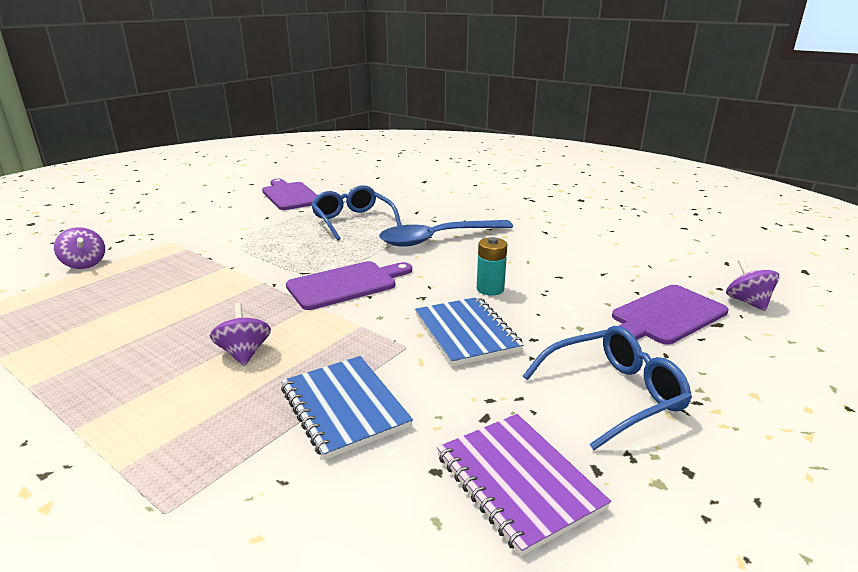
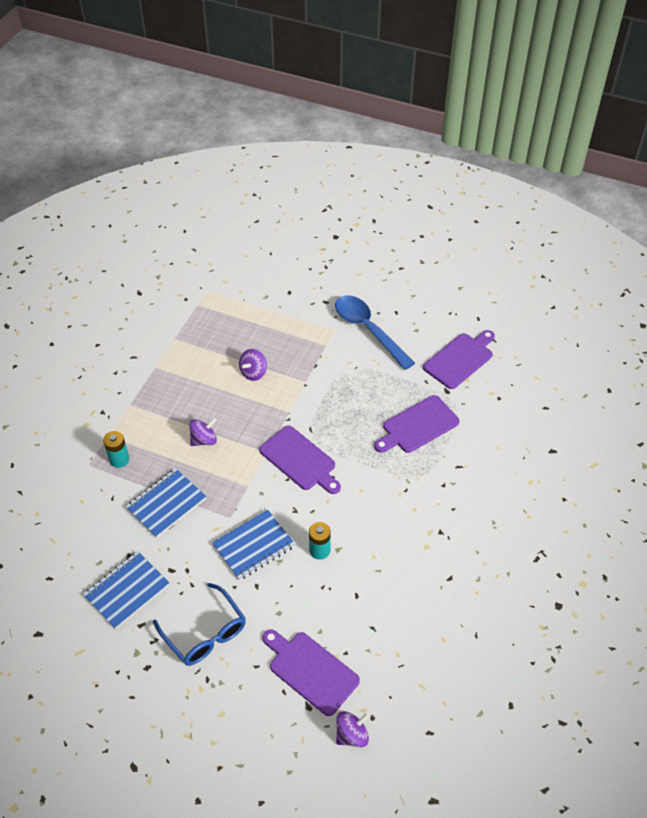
camera: 75 degrees right, 25 degrees up
purple spinning top [54,227,105,269] -> purple spinning top moved to [239,349,267,381]
blue glasses [311,185,401,241] -> purple cutting board [374,395,460,453]
blue spoon [379,220,513,247] -> blue spoon moved to [335,295,415,370]
purple notebook [437,414,611,556] -> blue notebook [83,551,169,629]
none -> turquoise battery [103,431,129,468]

